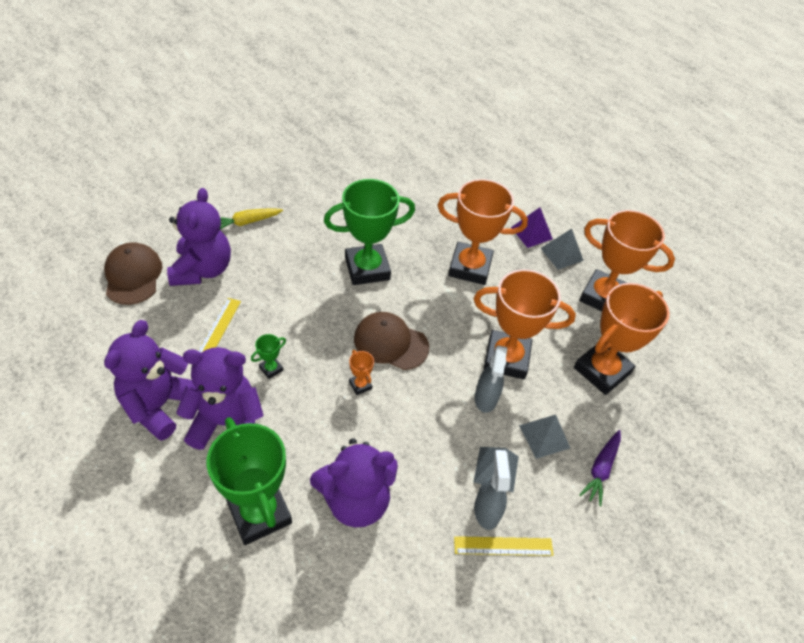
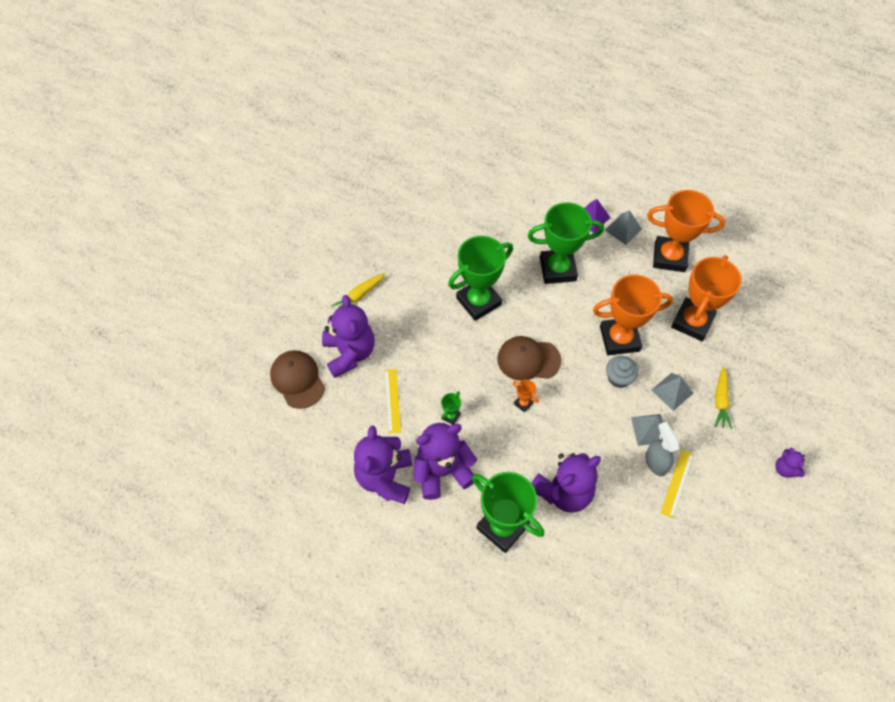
camera: 15 degrees left, 10 degrees up
orange trophy [437,179,528,285] -> green trophy [527,202,604,284]
yellow ruler [454,536,554,556] -> yellow ruler turned 45 degrees counterclockwise [661,449,694,518]
grey spray bottle [475,345,507,413] -> grey cupcake [606,356,638,388]
purple carrot [579,430,621,506] -> yellow carrot [714,367,732,429]
none -> purple teddy bear [775,448,805,478]

